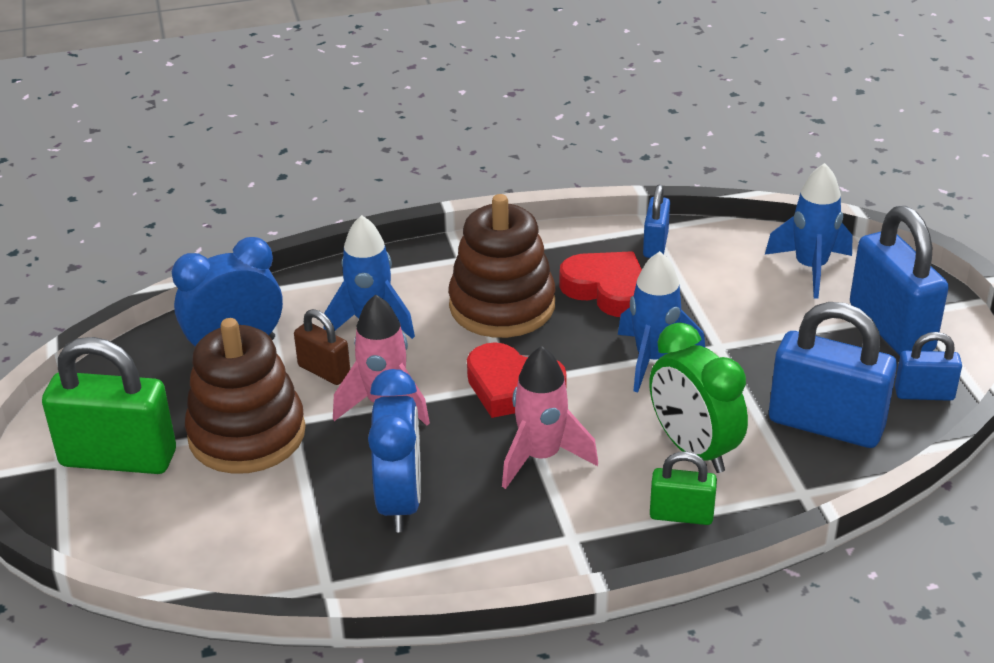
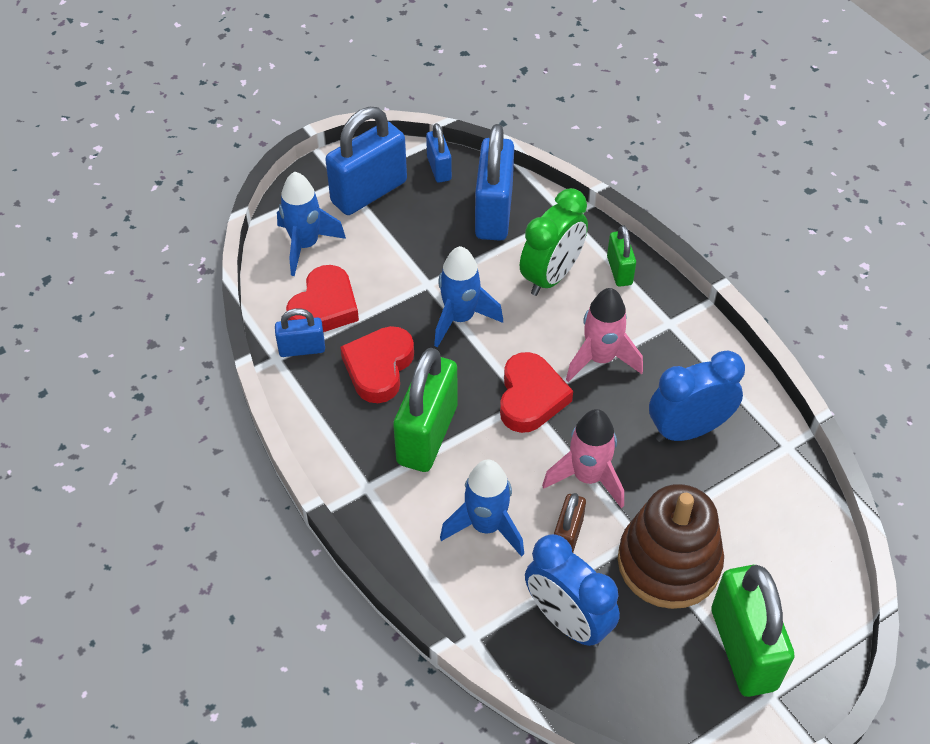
camera: 110 degrees left, 15 degrees up
brown stacking toy [449,194,555,338] -> green padlock [393,348,458,472]
none -> red heart [286,265,359,332]

